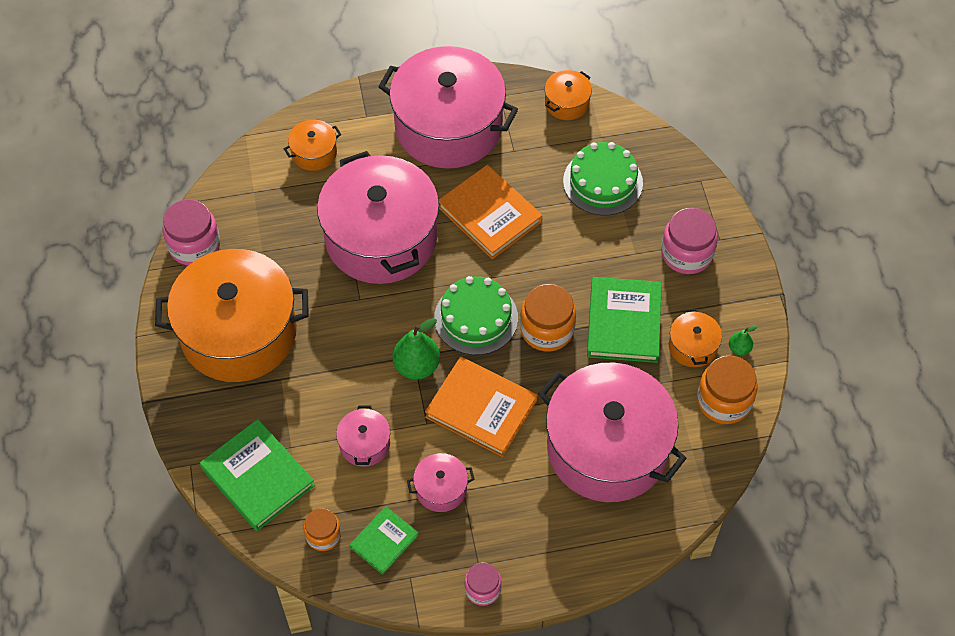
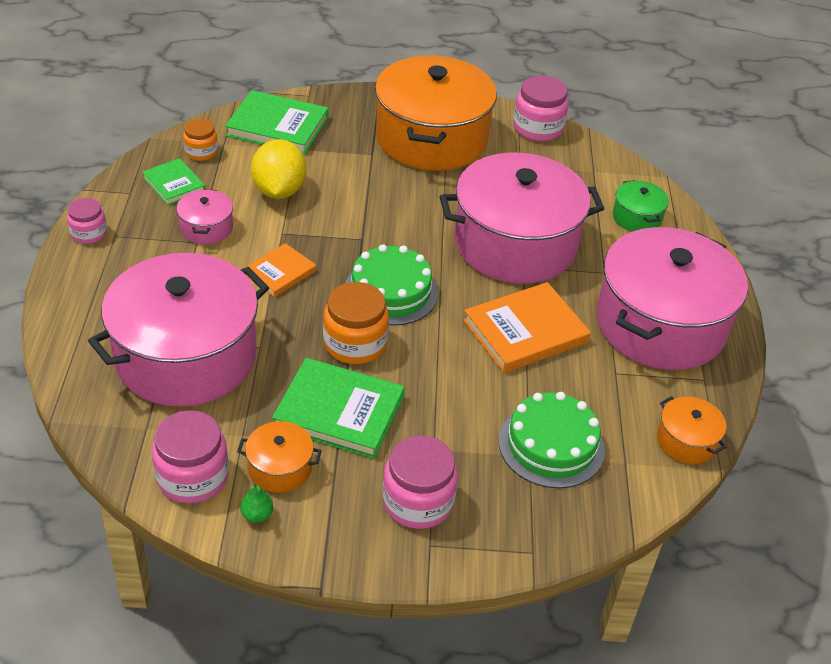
camera: 100 degrees right, 15 degrees down
green book [200,419,315,531] -> green book turned 45 degrees clockwise [225,90,328,155]
orange pot [284,120,341,171] -> green pot [613,180,669,232]
pink pot [336,406,390,467] -> yellow lemon [251,139,306,199]
green pear [393,318,440,380] -> none
orange book [425,357,537,457] -> orange book [245,243,316,297], size x0.59
orange jar [697,356,757,424] -> pink jar [152,410,229,503]

